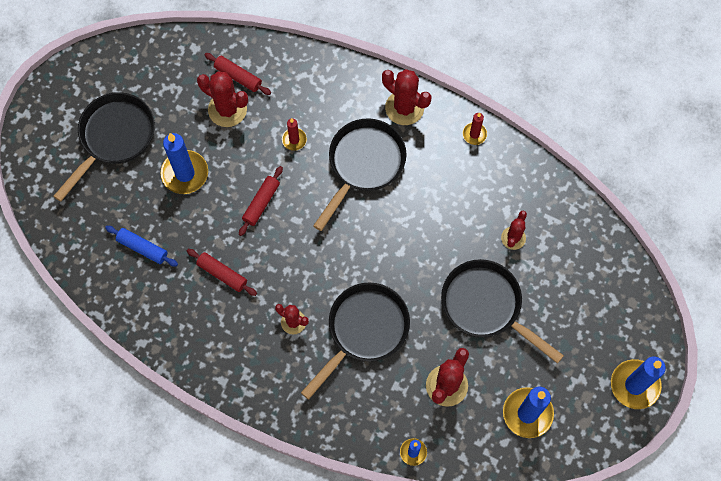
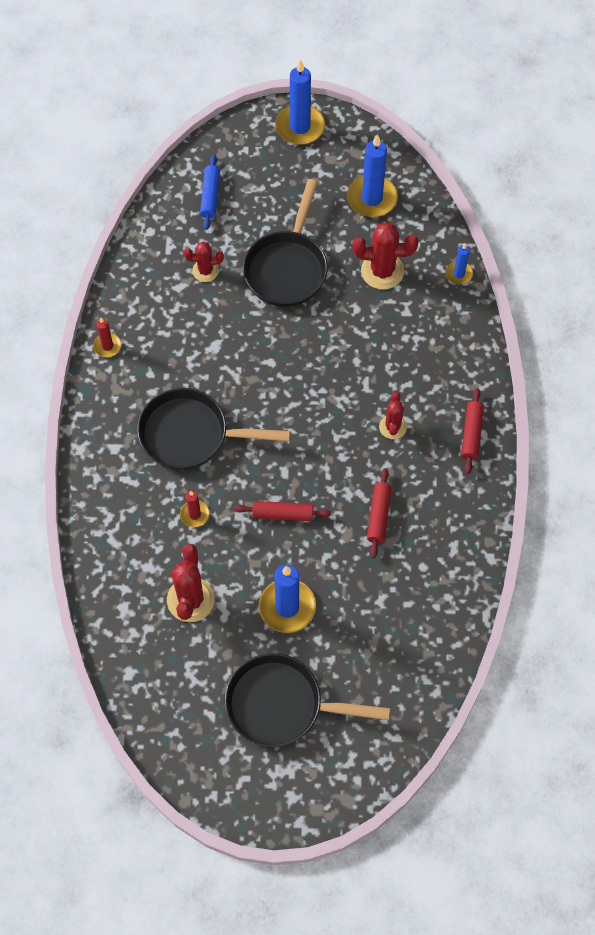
camera: 115 degrees left, 5 degrees down
blue rolling pin [105,226,178,267] -> blue rolling pin moved to [200,155,220,230]
red rolling pin [205,53,271,95] -> red rolling pin moved to [461,388,484,474]
black pan [301,283,410,399] -> none
red cactus [382,69,431,125] -> none

